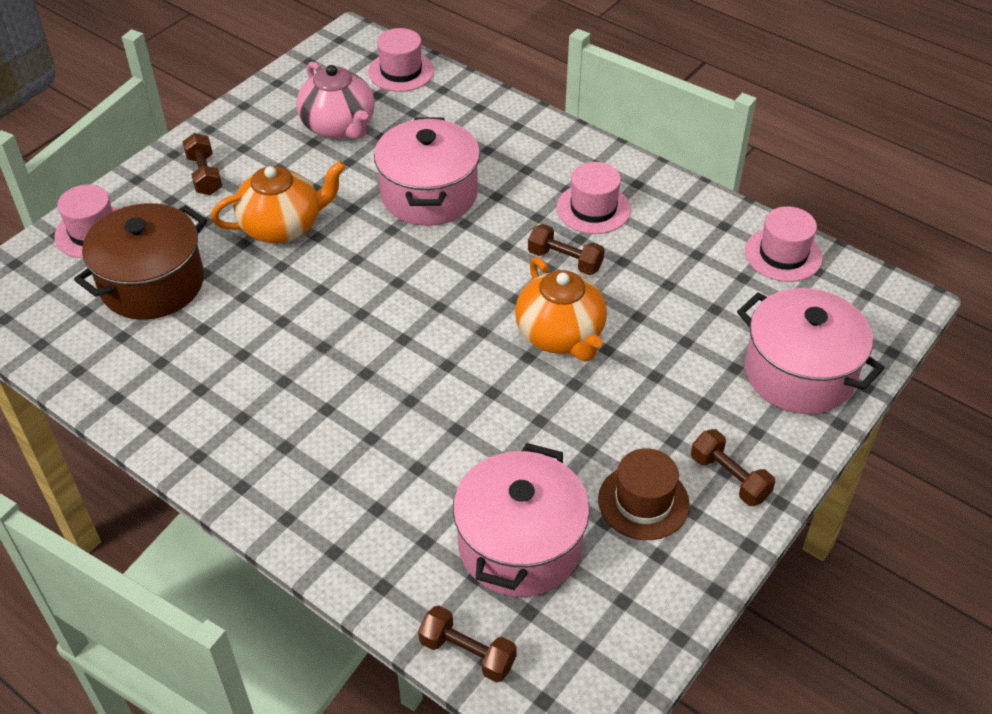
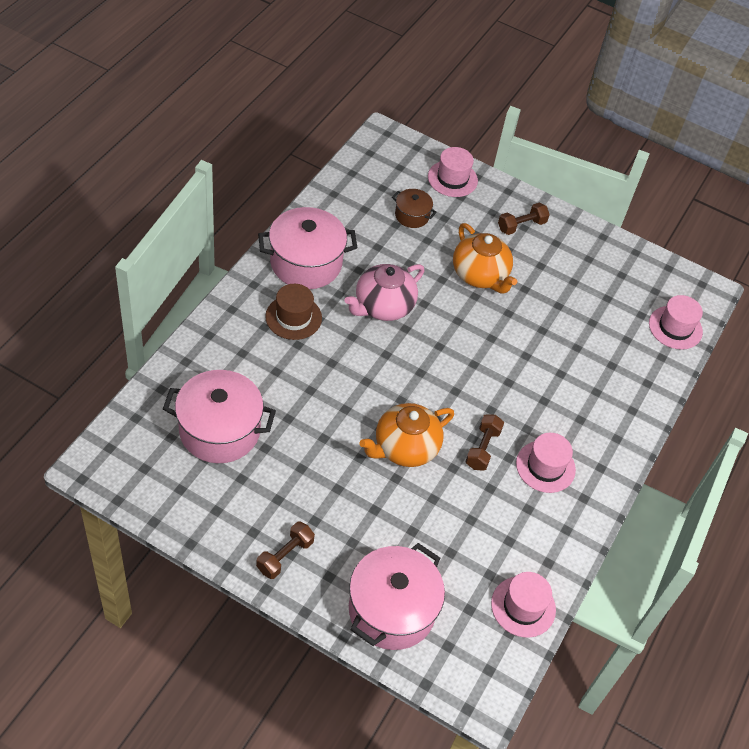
camera: 75 degrees right, 5 degrees up
brown pot [74,203,207,320] -> brown pot [392,189,437,228], size x0.51
pink teapot [296,62,375,139] -> pink teapot moved to [345,264,424,321]
pink pot [374,117,480,226] -> pink pot moved to [258,207,357,289]
brown dumbbell [418,605,517,682] -> none
brown hat [598,448,690,540] -> brown hat moved to [265,284,322,340]

